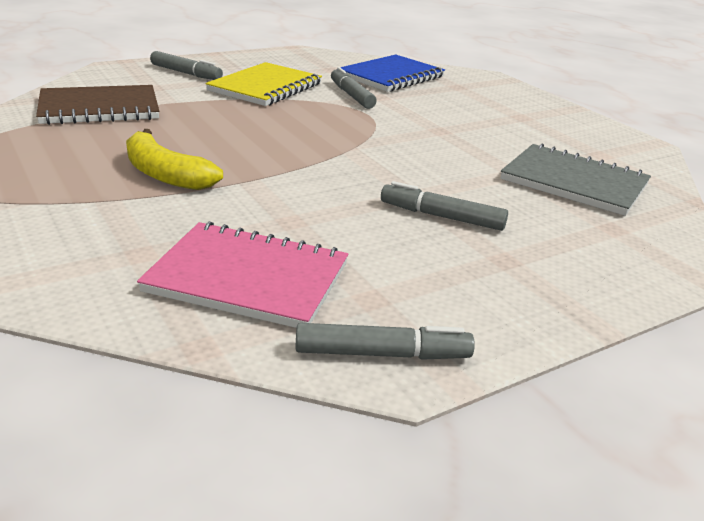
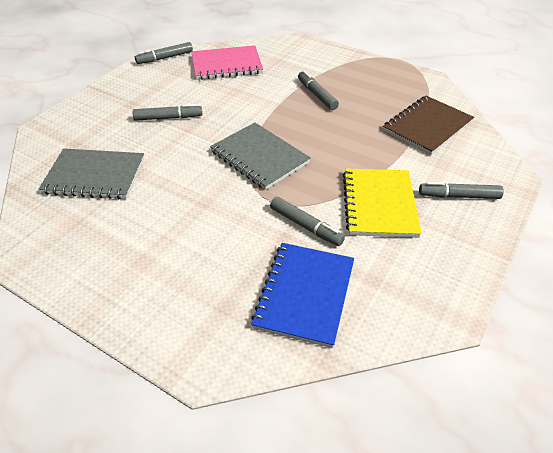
camera: 155 degrees right, 15 degrees up
yellow banana [126,129,223,190] -> grey marker [298,71,339,110]
none -> grey notebook [210,122,311,190]

